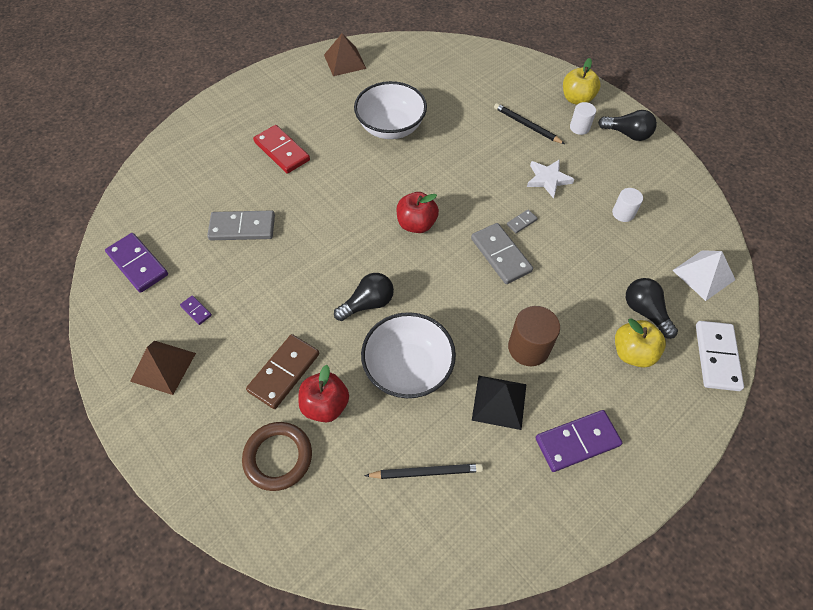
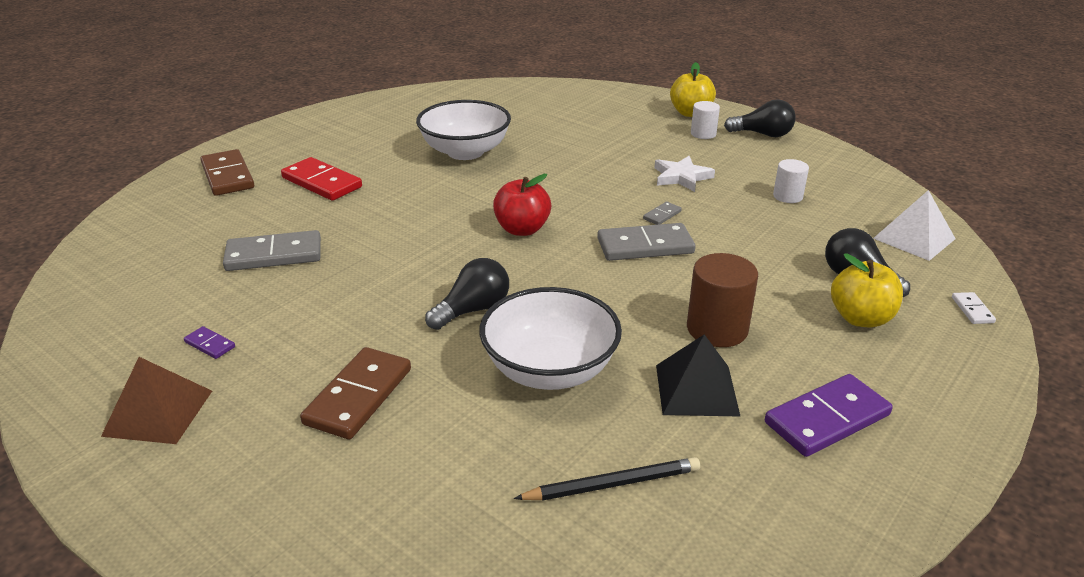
camera: 10 degrees left, 25 degrees down
purple domino [105,233,168,293] -> none
brown ring [242,422,312,491] -> none
red apple [299,365,349,422] -> none
brown pyramid [324,33,366,76] -> none
grey domino [471,223,533,284] -> grey domino turned 60 degrees counterclockwise [597,223,695,261]
black pencil [494,103,565,144] -> none
white domino [696,321,744,391] -> white domino [952,292,996,324], size x0.46
none -> brown domino [200,149,254,196]

